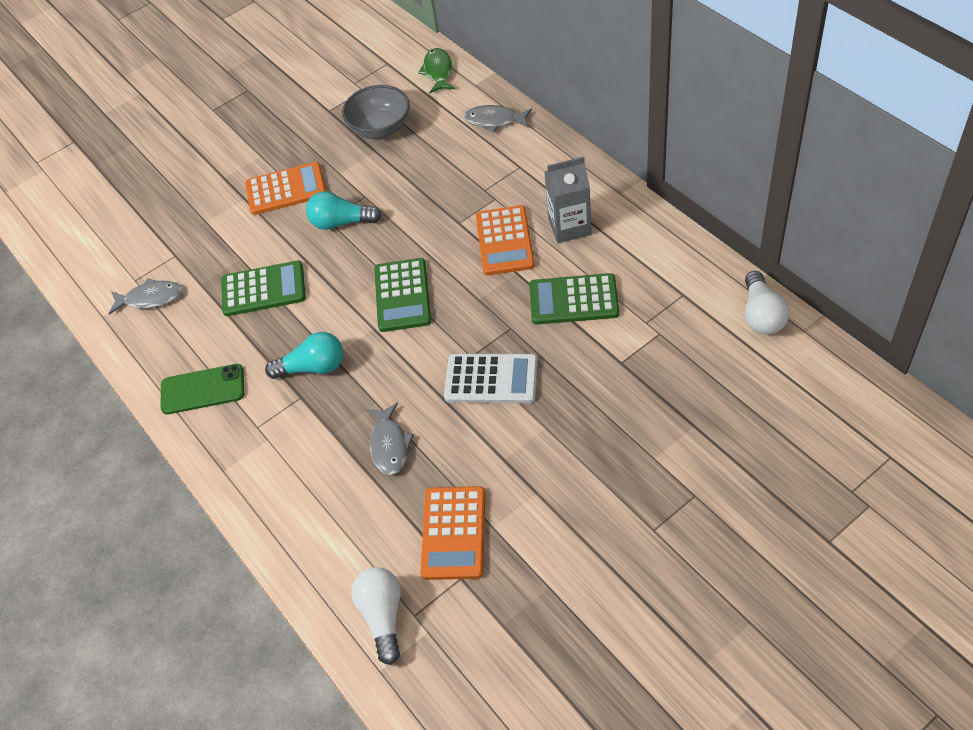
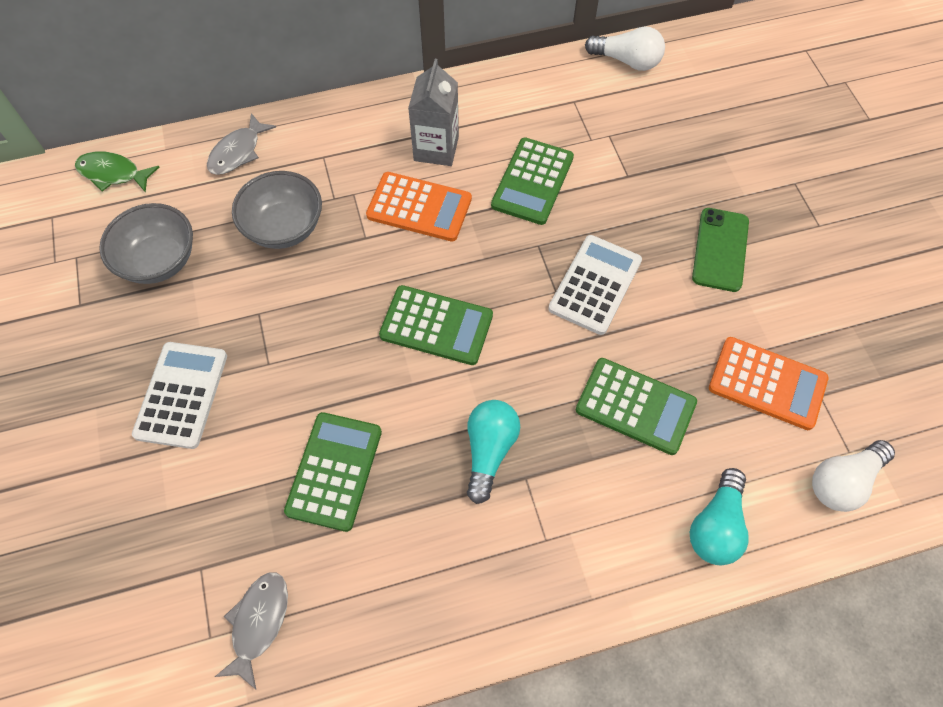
camera: 75 degrees left, 10 degrees up
green phone [161,364,244,414] -> green phone moved to [692,208,749,292]
orange calculator [245,162,326,215] -> white calculator [132,342,227,449]
turquoise light bulb [306,191,382,230] -> turquoise light bulb moved to [690,468,749,565]
white light bulb [351,567,401,665] -> white light bulb turned 45 degrees counterclockwise [812,440,895,512]
grey fish [366,402,414,475] -> green calculator [576,358,697,455]
none -> grey bowl [232,171,322,249]

